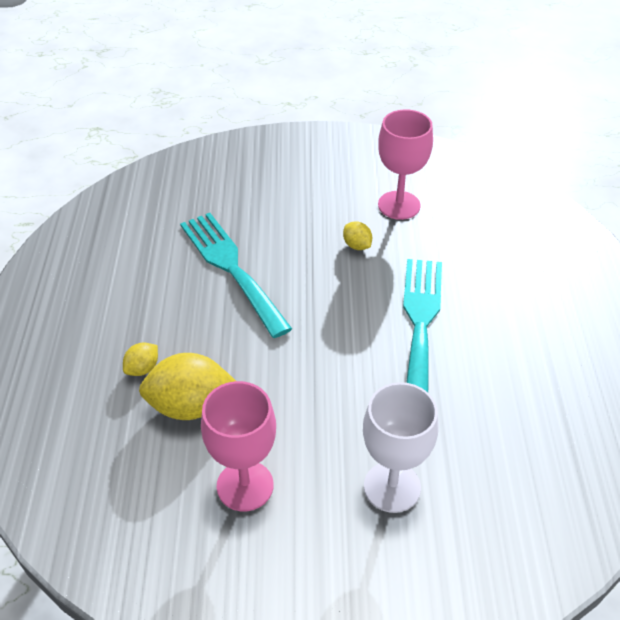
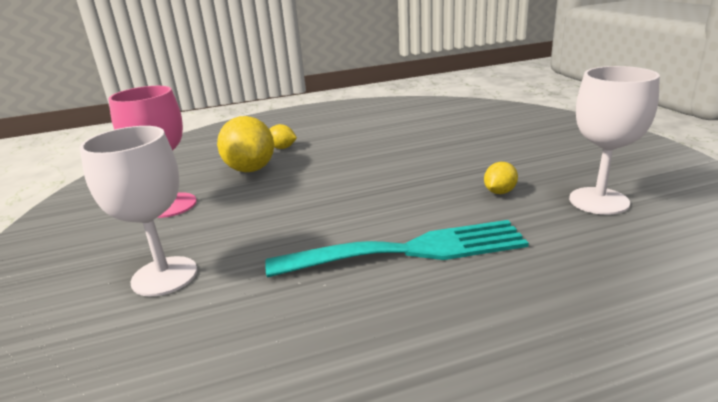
camera: 75 degrees right, 20 degrees down
turquoise fork [180,213,292,338] -> none
pink goblet [378,109,433,220] -> white goblet [569,66,660,215]

